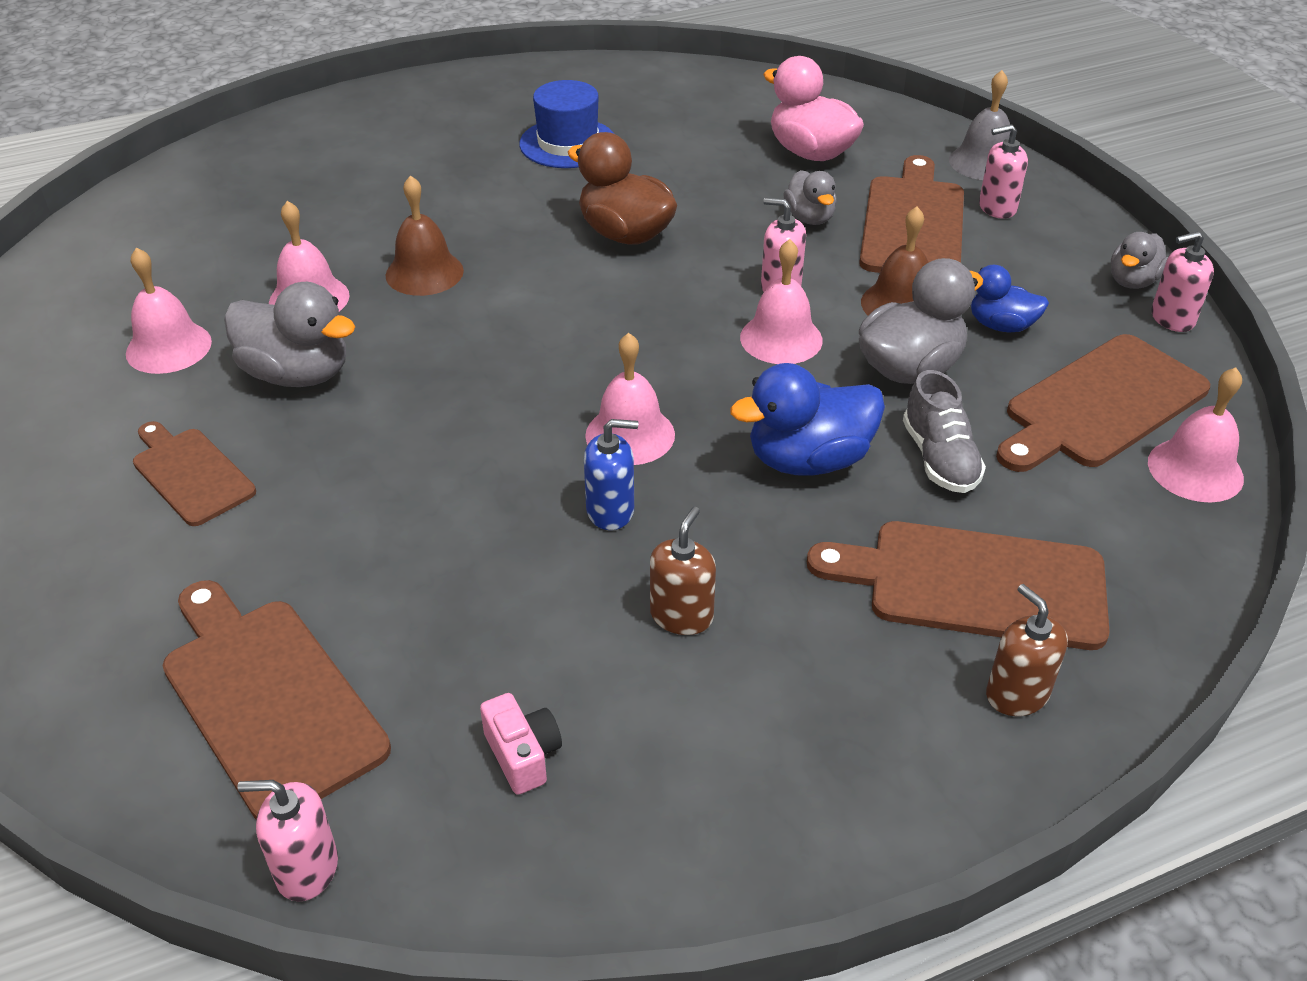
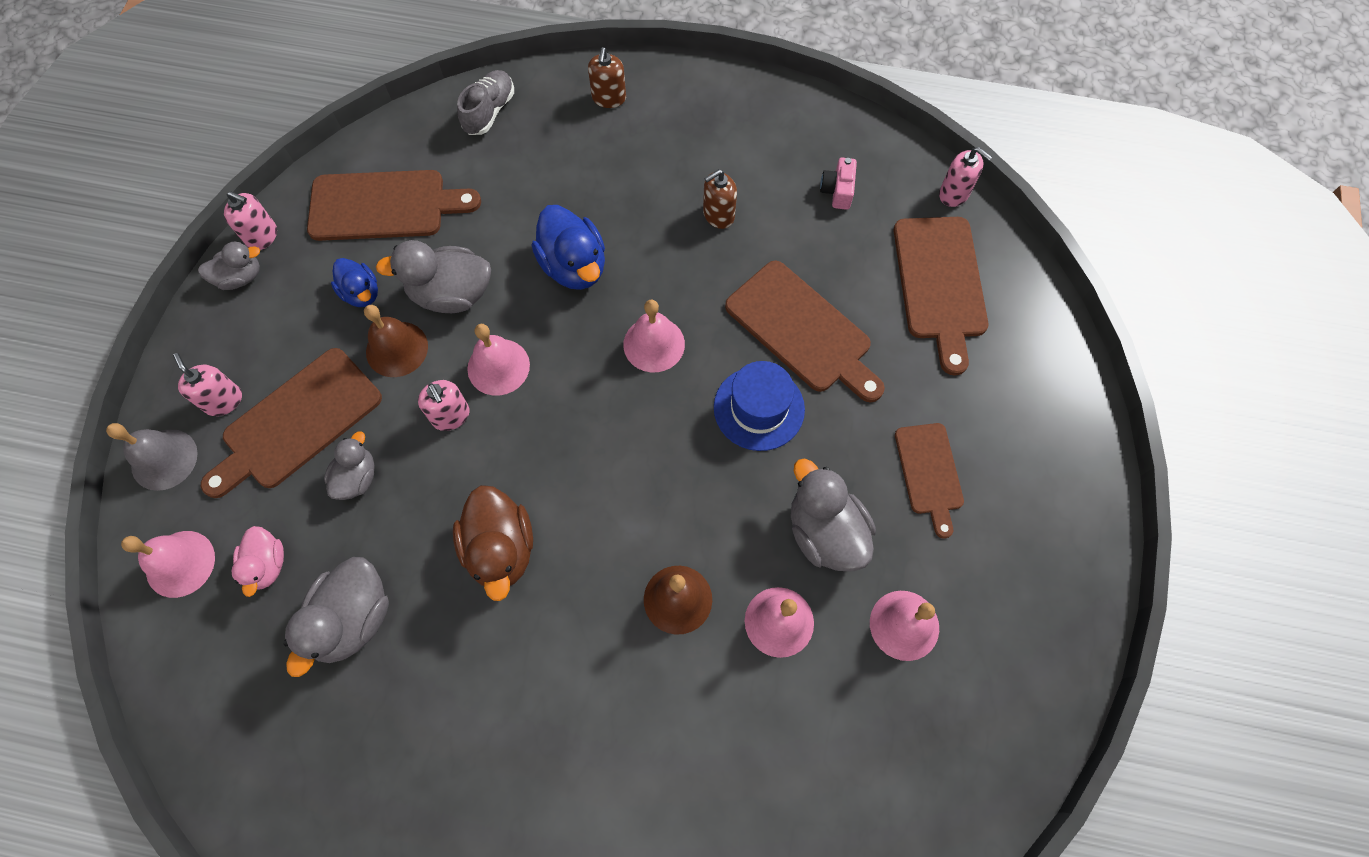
camera: 145 degrees left, 25 degrees up
blue hat [519,80,614,168] -> blue hat moved to [714,361,805,451]
blue soap dispenser [584,419,638,530] -> none
blue duck [730,363,885,476] -> blue duck turned 45 degrees clockwise [531,205,605,290]
pink duck [763,56,864,161] -> pink duck [232,526,284,597], size x0.61
brown cutting board [807,521,1110,650] -> brown cutting board moved to [725,260,885,402]
grey shoe [903,370,986,493] -> grey shoe moved to [457,70,514,135]
pink soap dispenser [979,124,1028,219] -> pink soap dispenser turned 150 degrees counterclockwise [173,353,242,416]
pink bell [1148,368,1244,503] -> pink bell moved to [121,531,215,598]
none -> grey duck [283,557,389,677]

